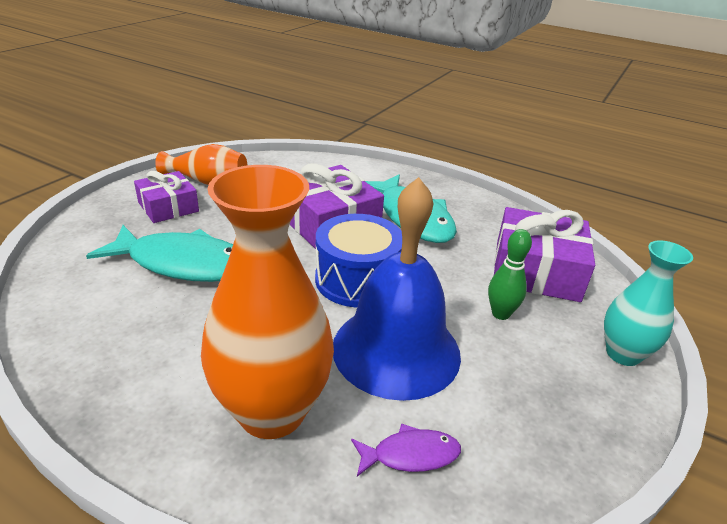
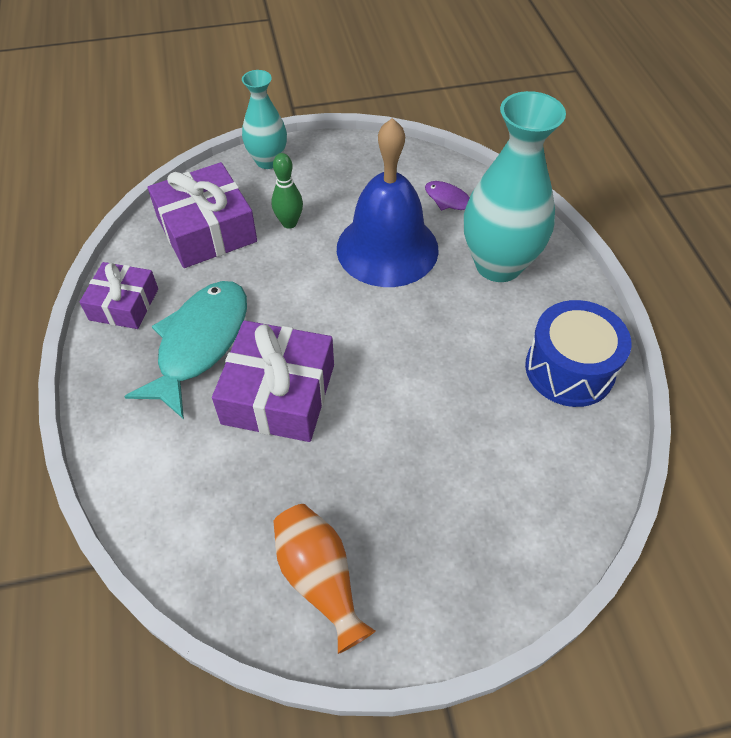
camera: 130 degrees left, 20 degrees up
turquoise fish [86,225,233,282] -> none
purple gift [134,171,199,223] -> purple gift moved to [79,262,158,329]
orange vase [201,165,334,439] -> turquoise vase [464,91,566,282]
blue drum [315,214,402,307] -> blue drum moved to [525,300,632,407]

